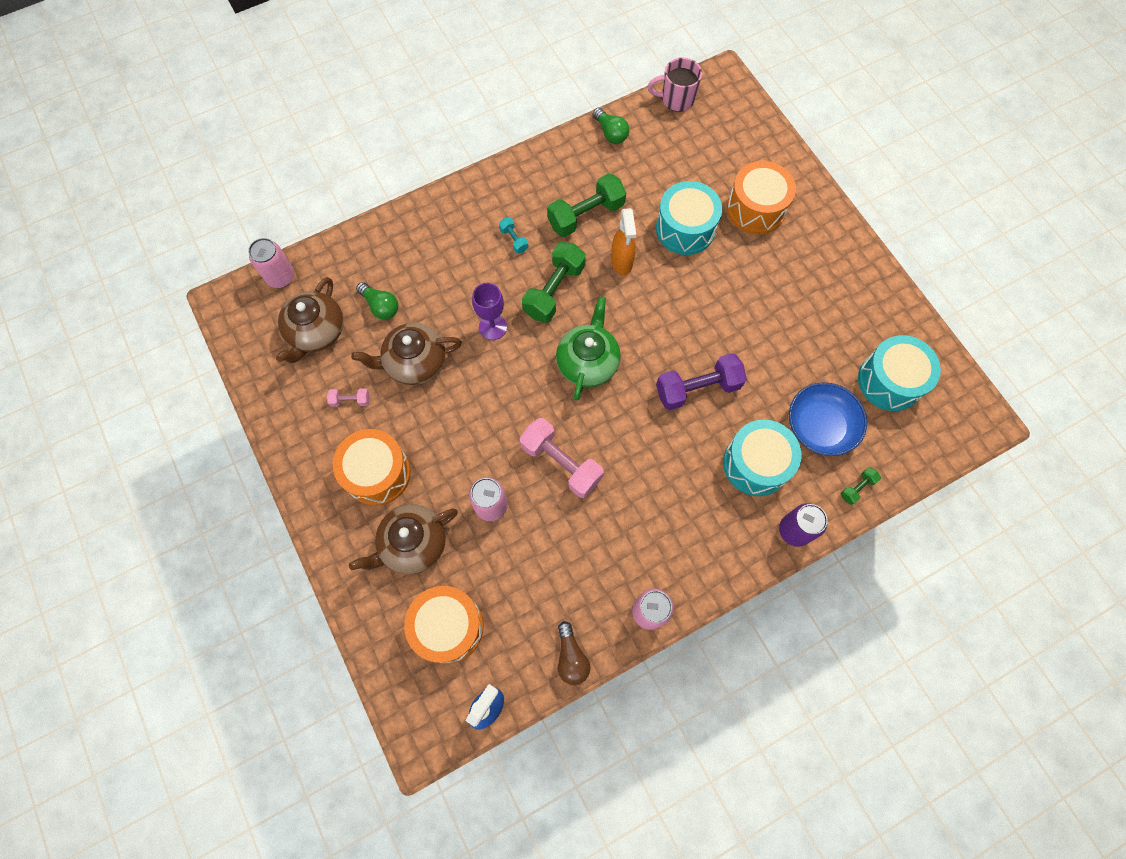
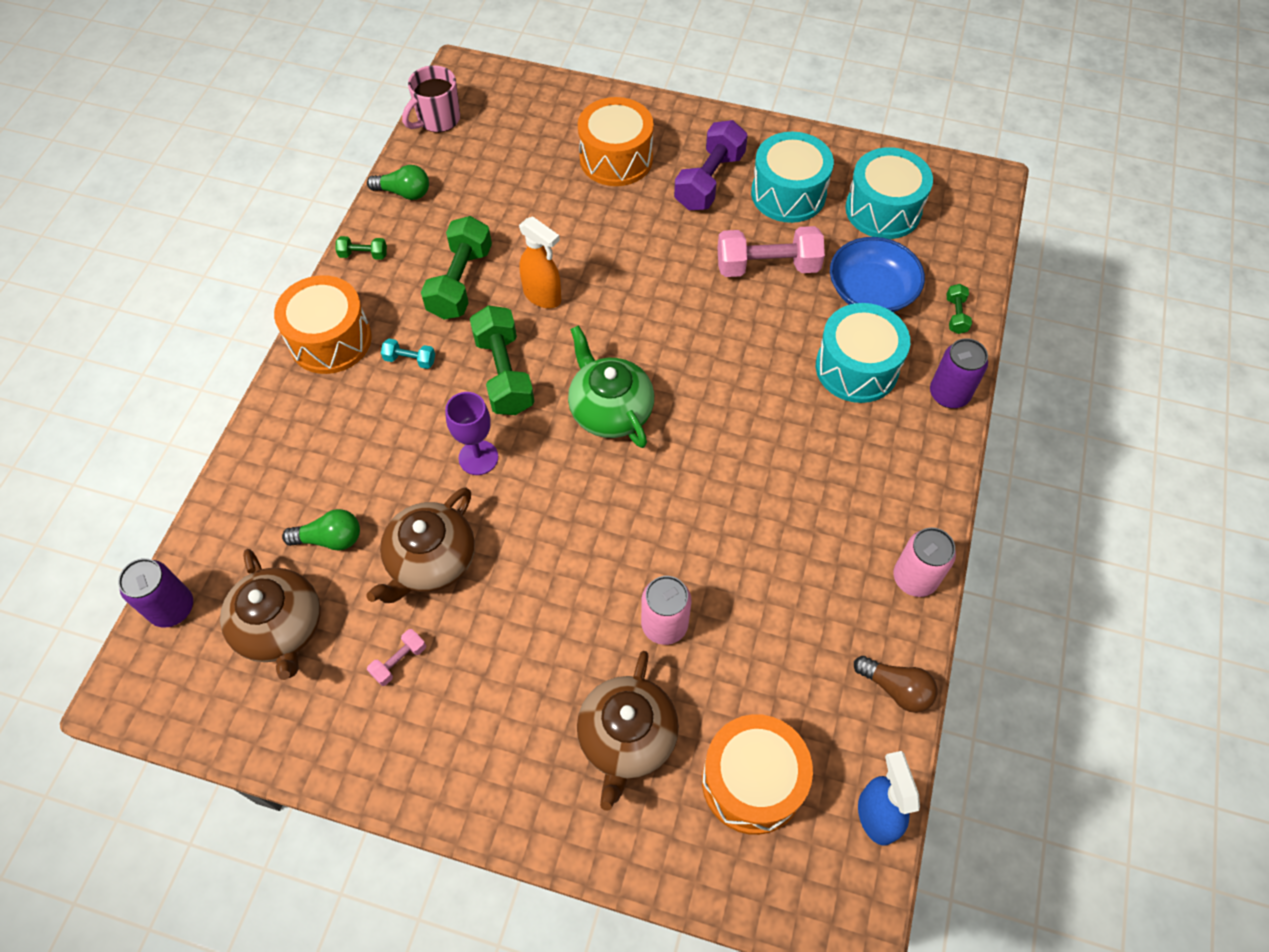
camera: 45 degrees left, 10 degrees down
pink can [248,238,294,288] -> purple can [118,558,193,628]
orange drum [333,429,411,506] -> orange drum moved to [274,275,372,374]
pink dumbbell [519,418,604,498] -> pink dumbbell moved to [717,226,825,277]
turquoise drum [656,181,722,255] -> turquoise drum moved to [751,132,834,223]
purple dumbbell [656,353,747,410] -> purple dumbbell moved to [674,120,748,210]
none -> green dumbbell [335,236,387,260]

